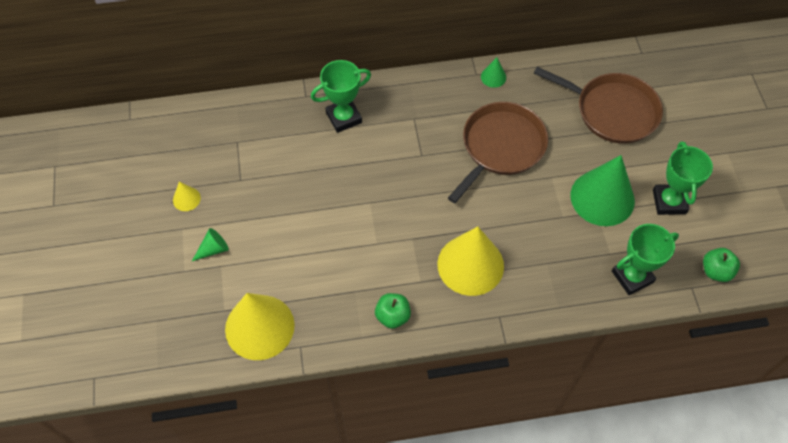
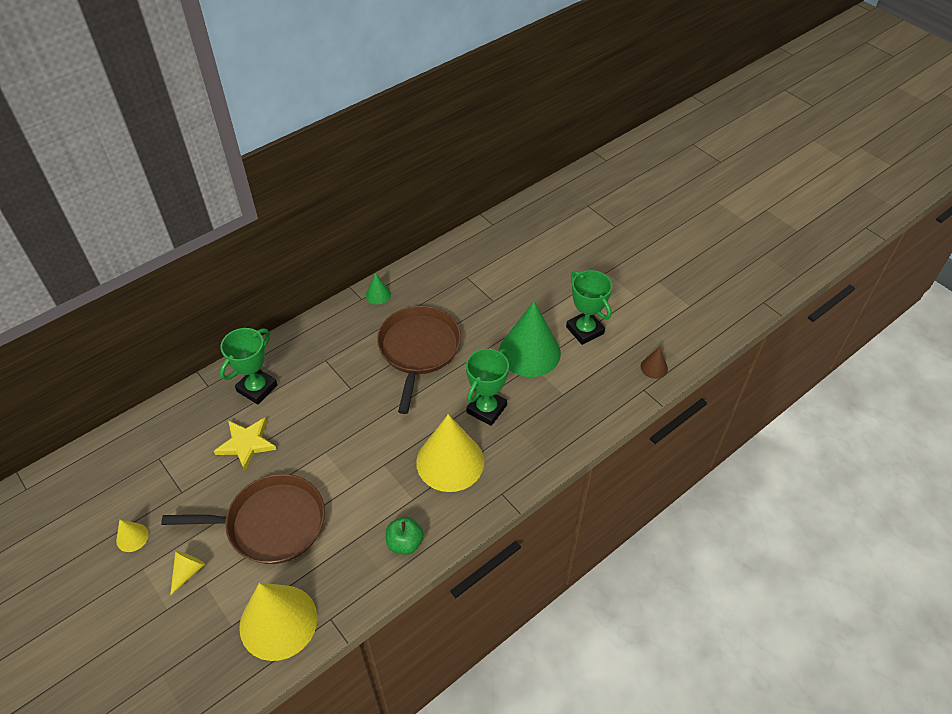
camera: 30 degrees left, 10 degrees down
green cone [192,228,229,261] -> yellow cone [170,551,205,595]
brown pan [534,67,663,144] -> brown pan moved to [161,474,325,564]
green trophy [612,224,679,295] -> green trophy moved to [466,349,509,426]
green apple [703,248,740,282] -> brown cone [641,347,668,379]
none -> yellow star [214,418,277,471]

